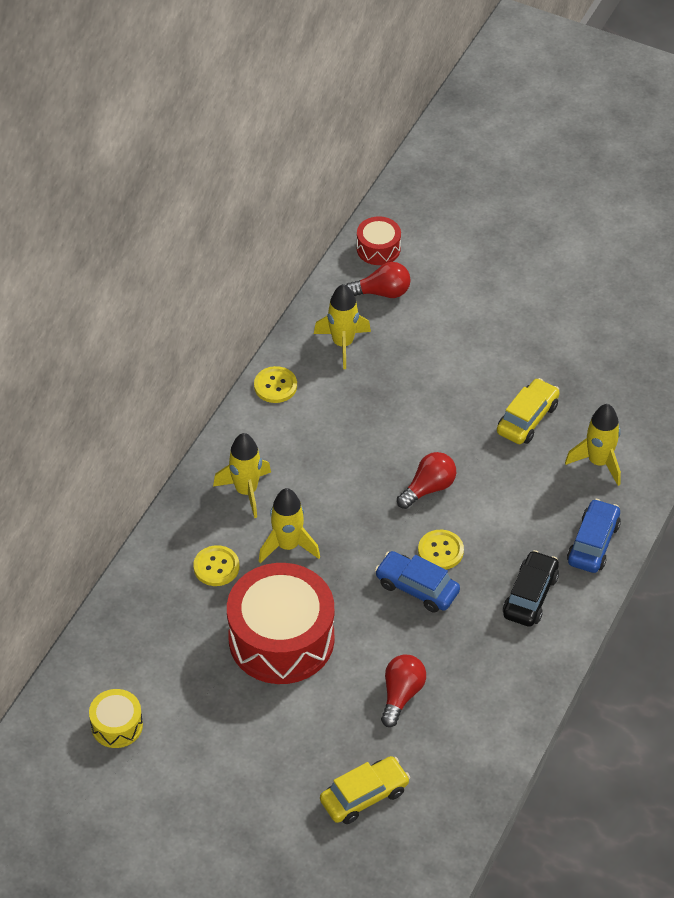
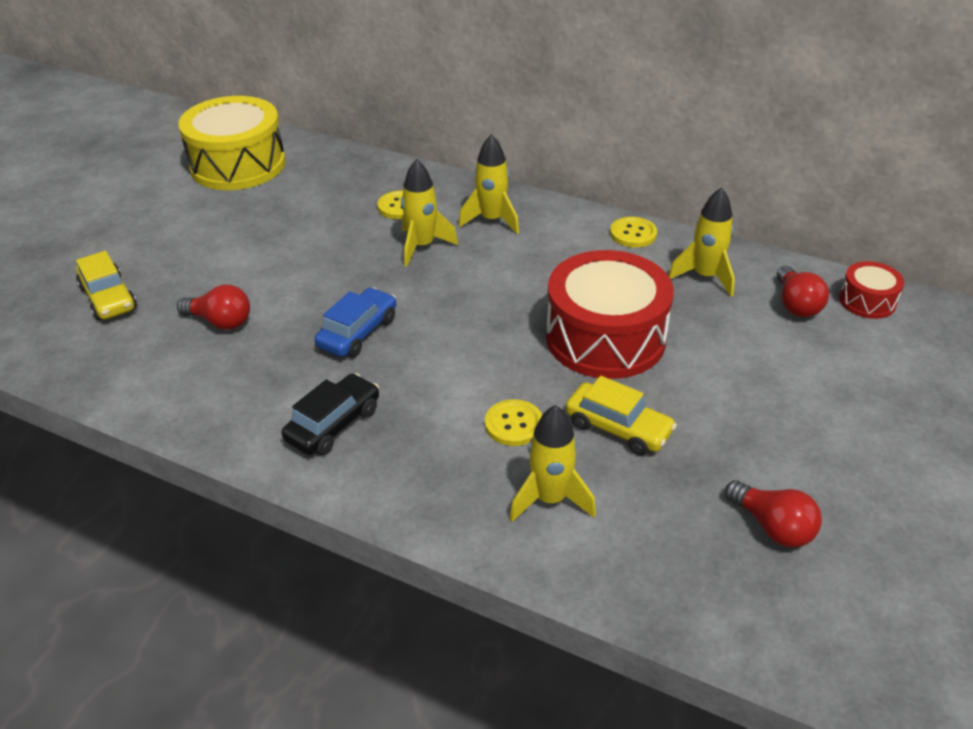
camera: 90 degrees right, 10 degrees down
yellow drum [89,689,143,748] -> yellow drum [178,96,286,190], size x2.11
red drum [227,563,334,684] -> red drum moved to [546,250,674,379]
red light bulb [397,452,456,509] -> red light bulb moved to [725,480,822,548]
yellow button [418,530,464,569] -> yellow button moved to [485,399,542,446]
black car [503,550,559,627] -> black car turned 75 degrees counterclockwise [282,373,379,455]
blue car [567,499,621,573] -> none

